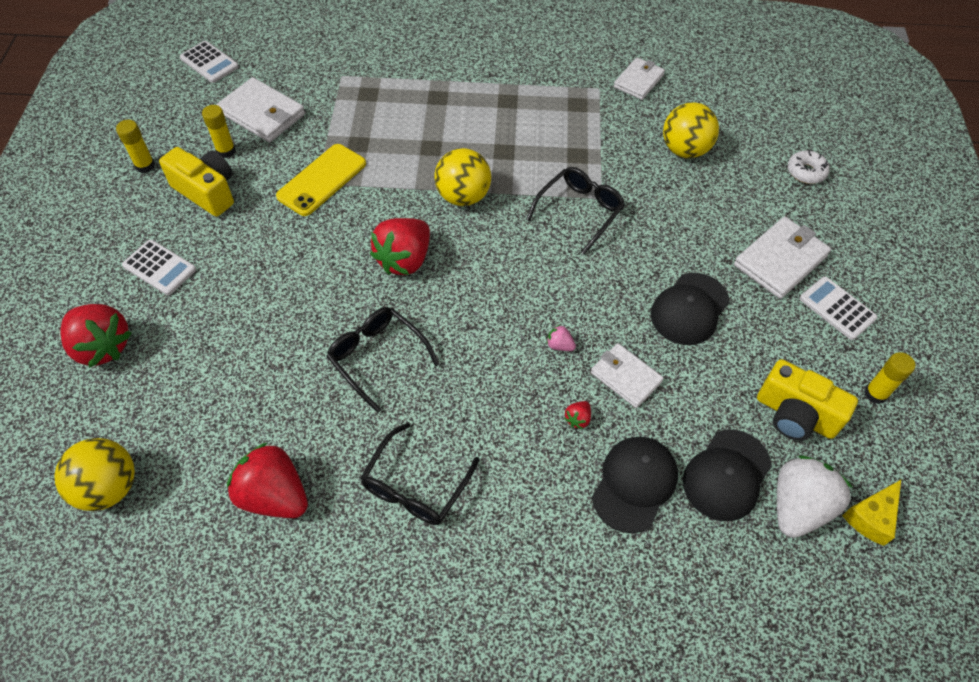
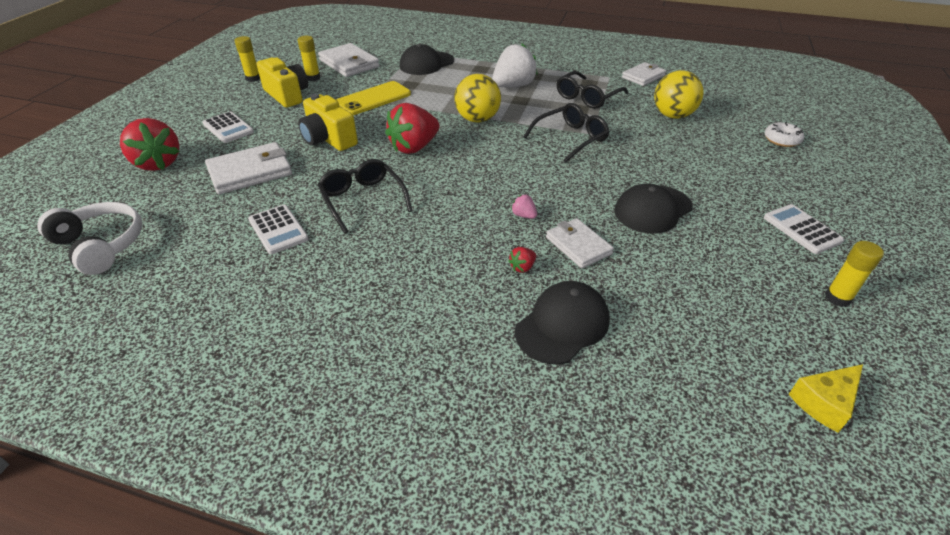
camera: 15 degrees right, 15 degrees down
yellow ball [54,438,135,511] -> white headphones [37,202,143,275]
white calculator [180,41,239,83] -> white calculator moved to [248,205,309,254]
red strawberry [227,442,308,518] -> none
black glasses [360,423,479,525] -> black glasses moved to [557,71,629,109]
black cap [683,430,772,521] -> black cap moved to [399,44,454,75]
white wallet [734,216,831,299] -> white wallet moved to [205,142,292,194]
yellow camera [757,359,858,441] -> yellow camera moved to [298,94,358,151]
white strawberry [777,455,853,538] -> white strawberry moved to [492,43,538,87]

